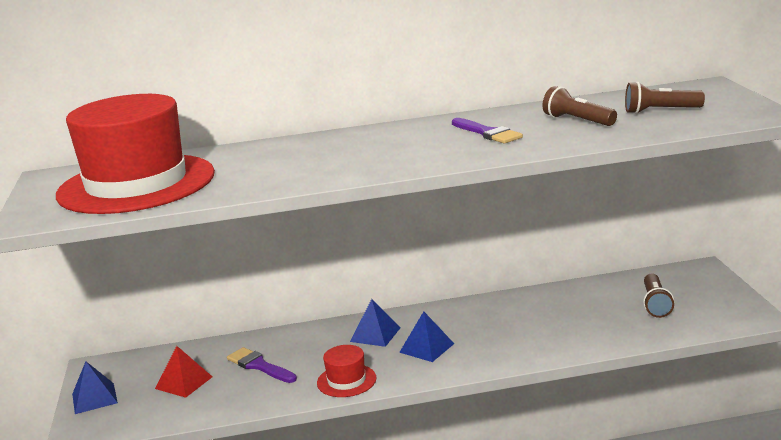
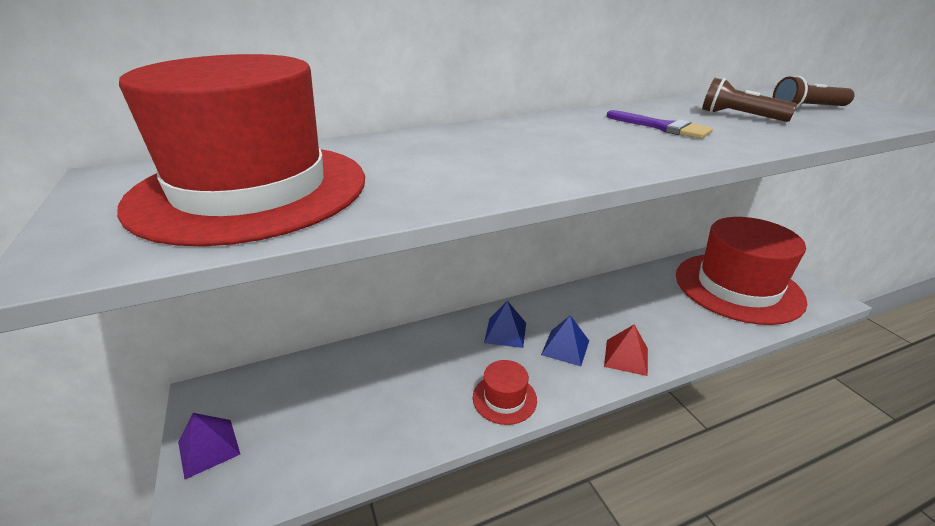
camera: 15 degrees left, 10 degrees up
blue pyramid [72,361,118,414] -> purple pyramid [178,413,240,479]
red pyramid [155,346,212,398] -> red pyramid moved to [604,324,648,376]
purple brush [227,347,297,383] -> none
brown flashlight [643,274,674,318] -> red hat [676,217,807,325]

